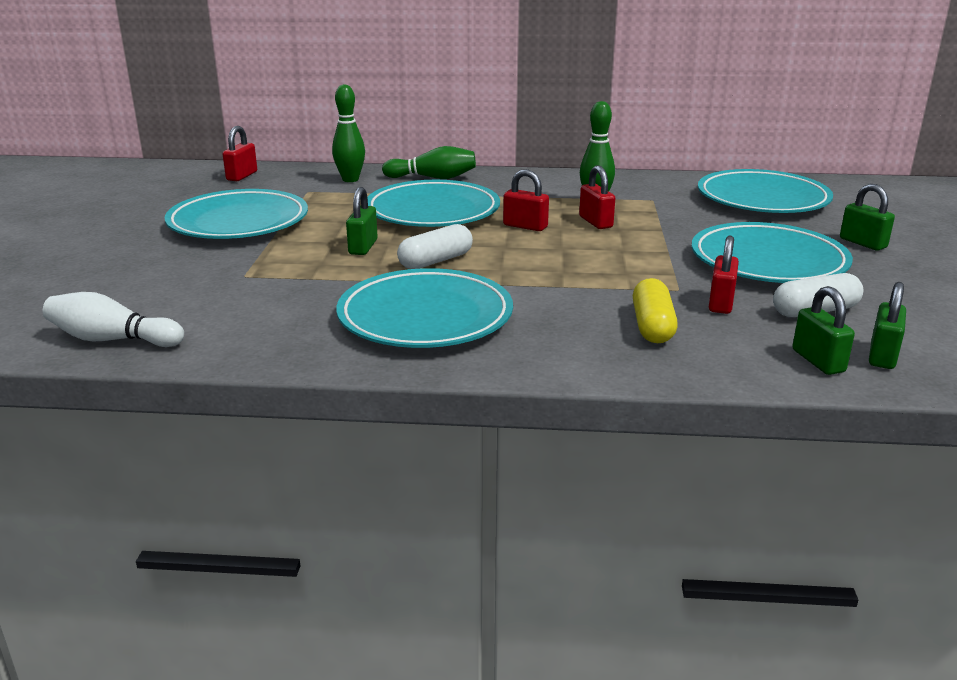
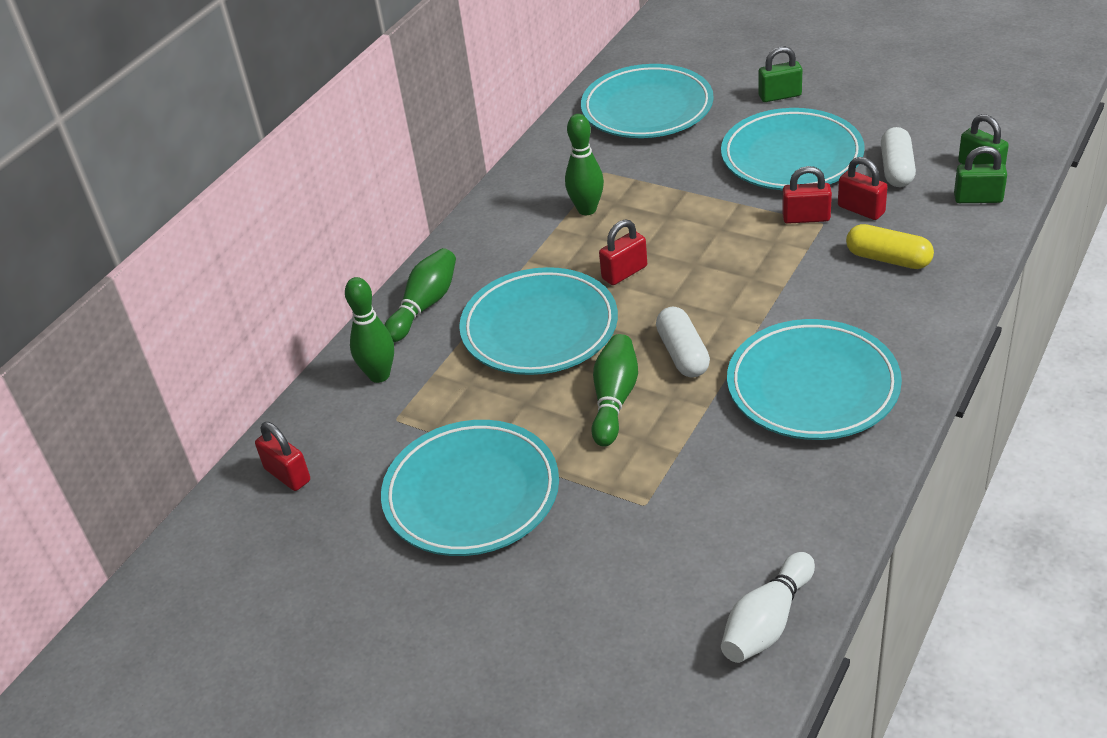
camera: 60 degrees left, 15 degrees up
green padlock [346,187,378,255] -> green bowling pin [591,334,638,447]
red padlock [579,165,615,229] -> red padlock moved to [782,166,832,224]

